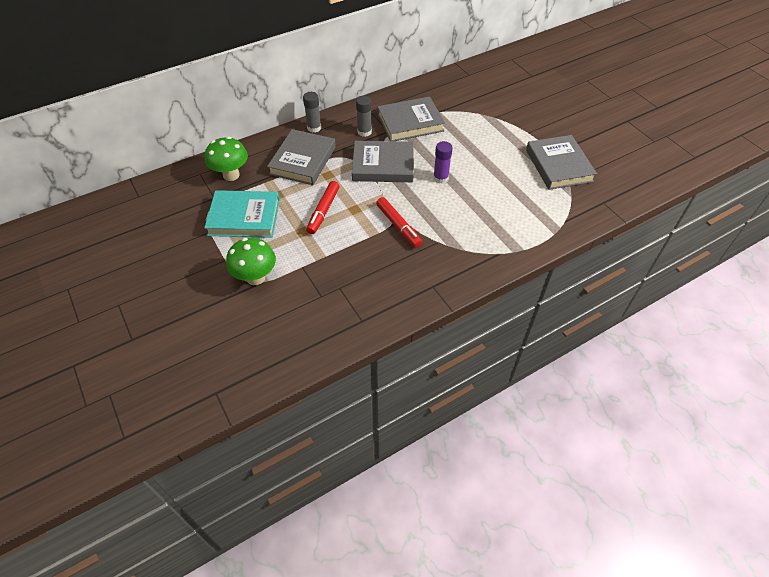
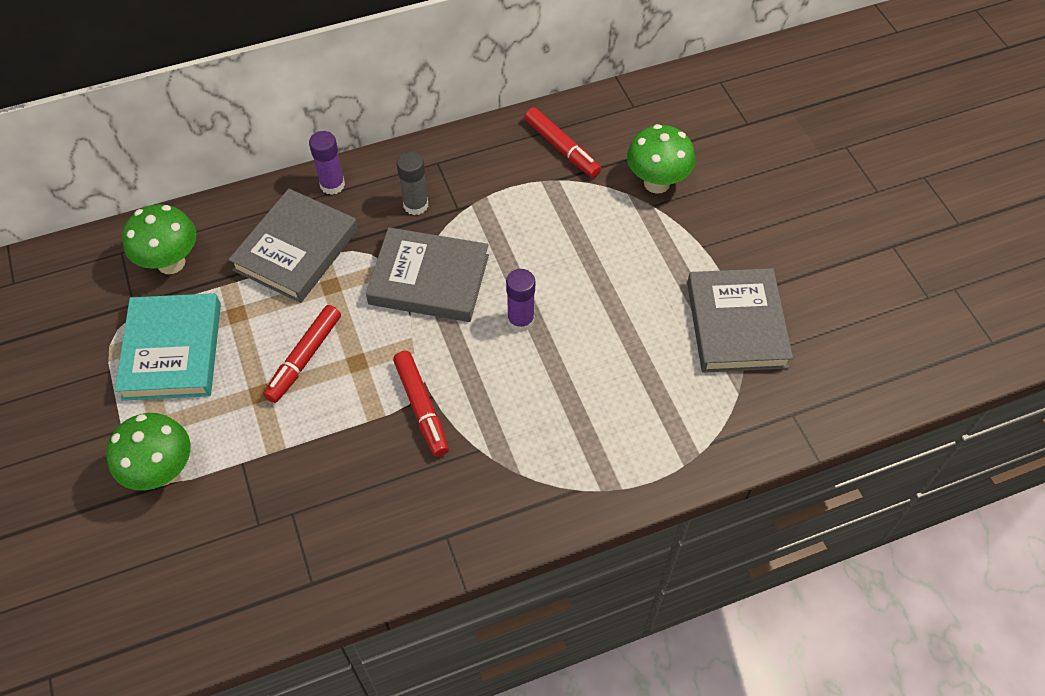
camera: 10 degrees right, 5 degrees up
turquoise book [204,190,280,238] -> turquoise book turned 75 degrees clockwise [115,293,221,401]
grey glue stick [303,92,321,133] -> purple glue stick [309,131,345,195]
grey book [378,96,445,141] -> none
none -> red marker [524,107,601,178]
none -> green mushroom [627,124,695,194]

